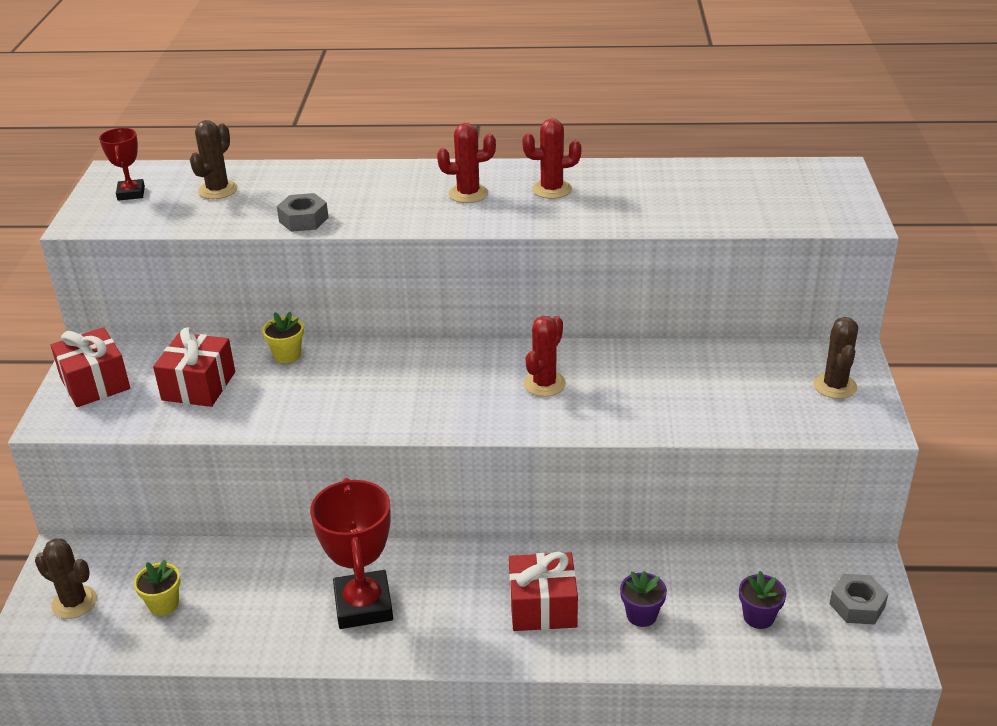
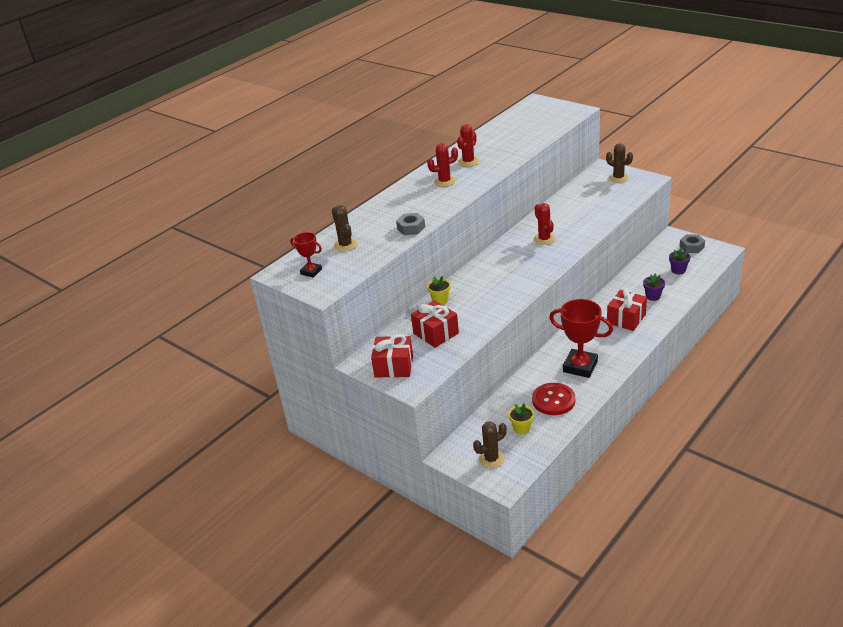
camera: 50 degrees left, 0 degrees up
red cactus [437,123,496,203] -> red cactus turned 45 degrees clockwise [427,143,458,187]
none -> red button [532,383,575,415]

